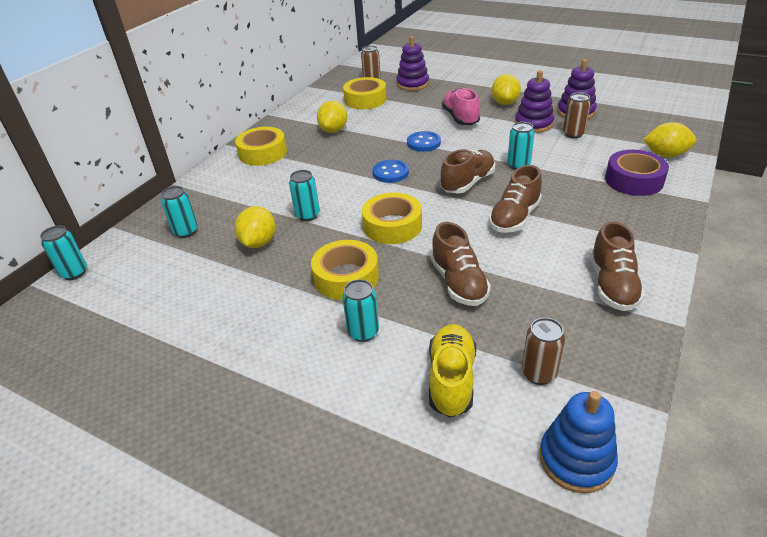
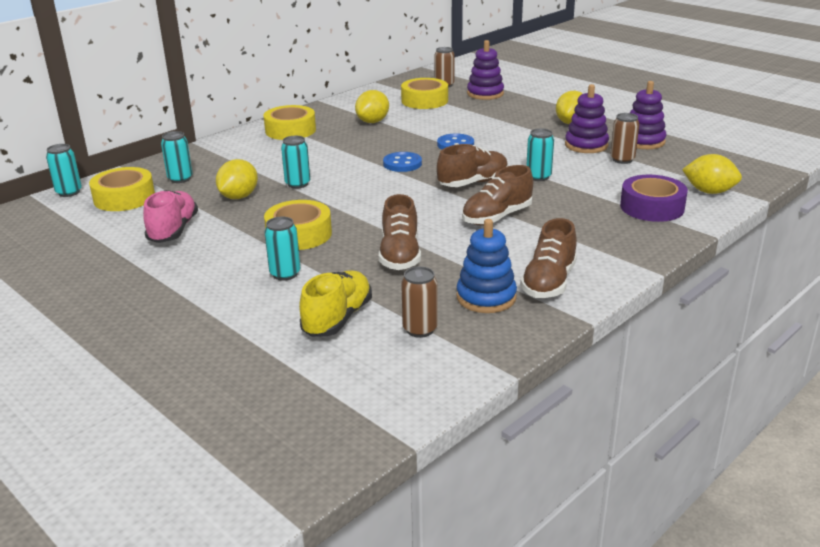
camera: 15 degrees right, 10 degrees down
yellow tape [362,192,422,244] -> yellow tape moved to [89,167,155,211]
pink shoe [442,88,480,125] -> pink shoe moved to [143,190,198,243]
blue stacking toy [539,391,618,493] -> blue stacking toy moved to [456,219,517,313]

